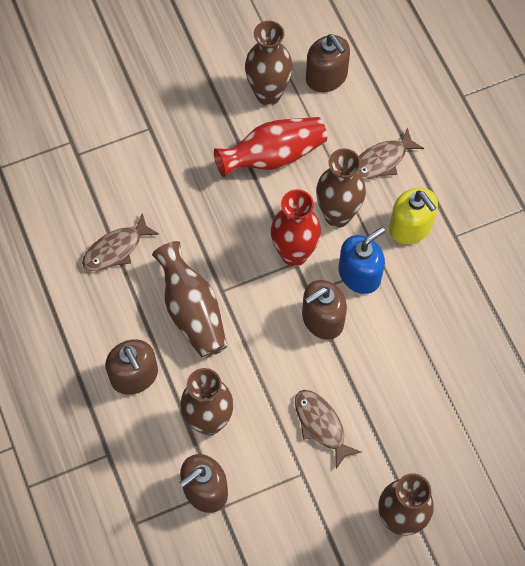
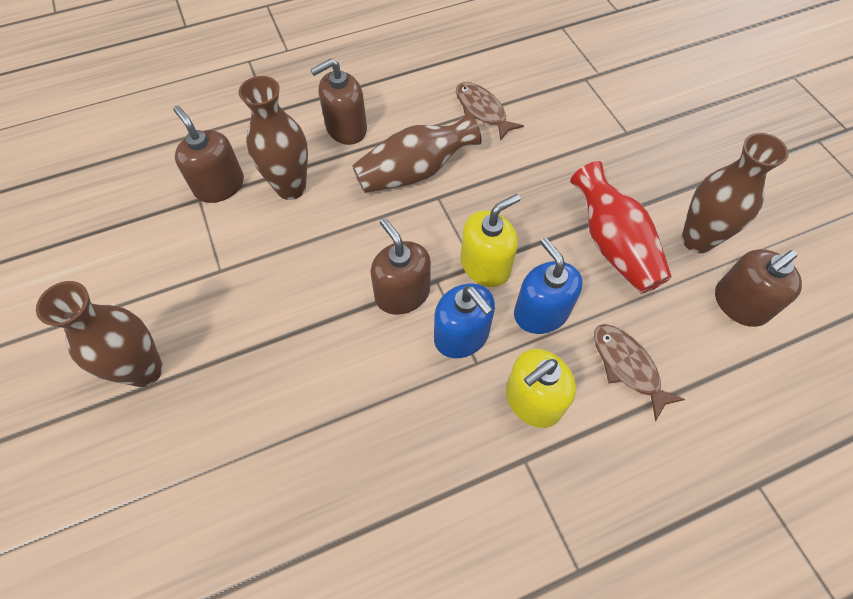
camera: 90 degrees right, 5 degrees down
red vase [271,189,321,267] -> yellow soap dispenser [461,194,521,287]
brown fish [295,390,361,469] -> none
brown vase [316,148,366,228] -> blue soap dispenser [514,238,583,334]

